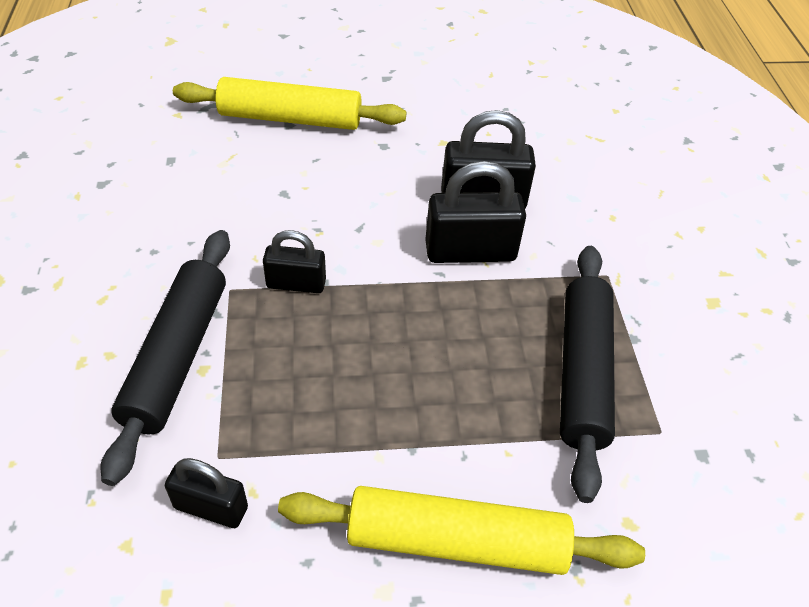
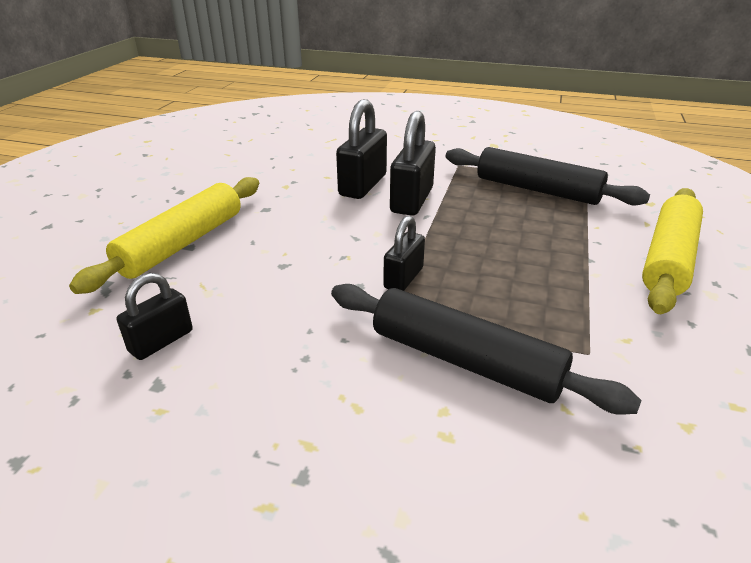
camera: 65 degrees left, 15 degrees down
black padlock [165,458,248,528] -> black padlock moved to [117,273,193,360]

